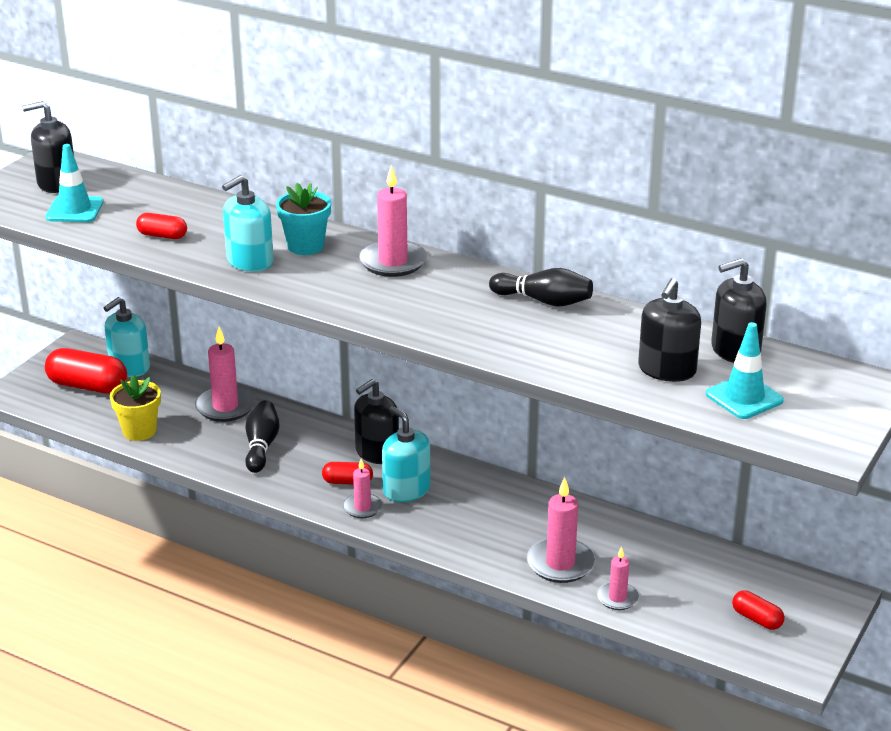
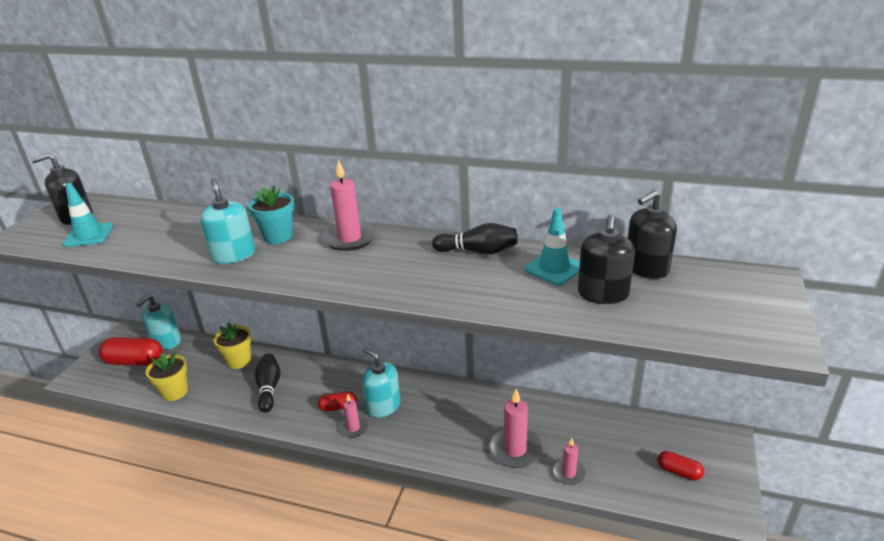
camera: 10 degrees left, 0 degrees up
red capsule [136,213,187,239] -> none
pink candle [195,327,256,422] -> yellow flower pot [213,322,251,369]
turquoise soap dispenser [222,175,274,272] -> turquoise soap dispenser turned 120 degrees clockwise [200,179,255,264]
black soap dispenser [354,379,399,464] -> none
turquoise traffic cone [706,322,784,419] -> turquoise traffic cone moved to [524,208,580,285]

